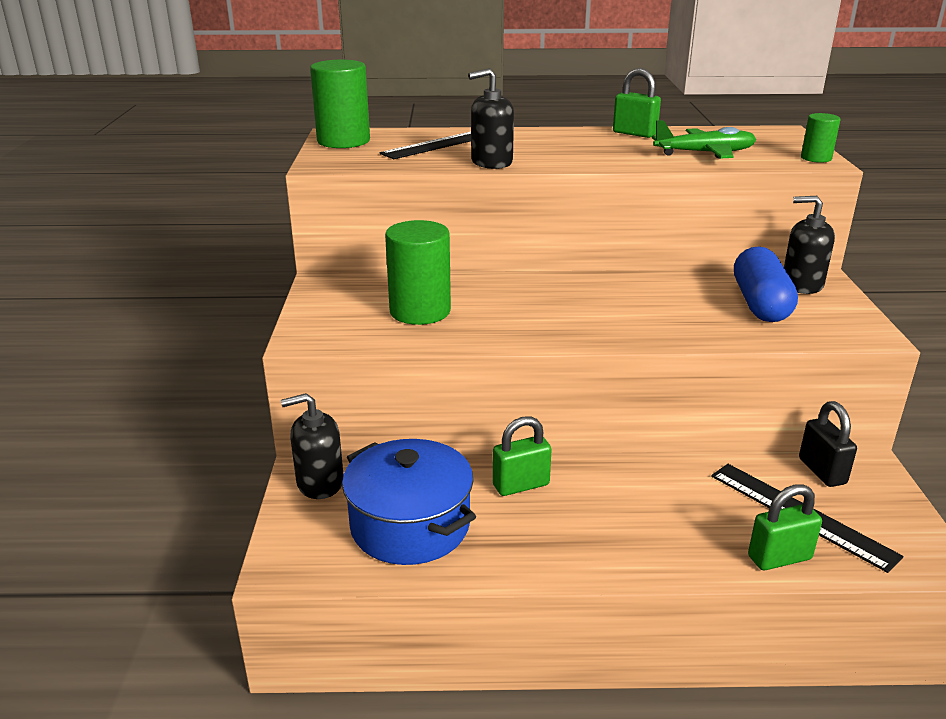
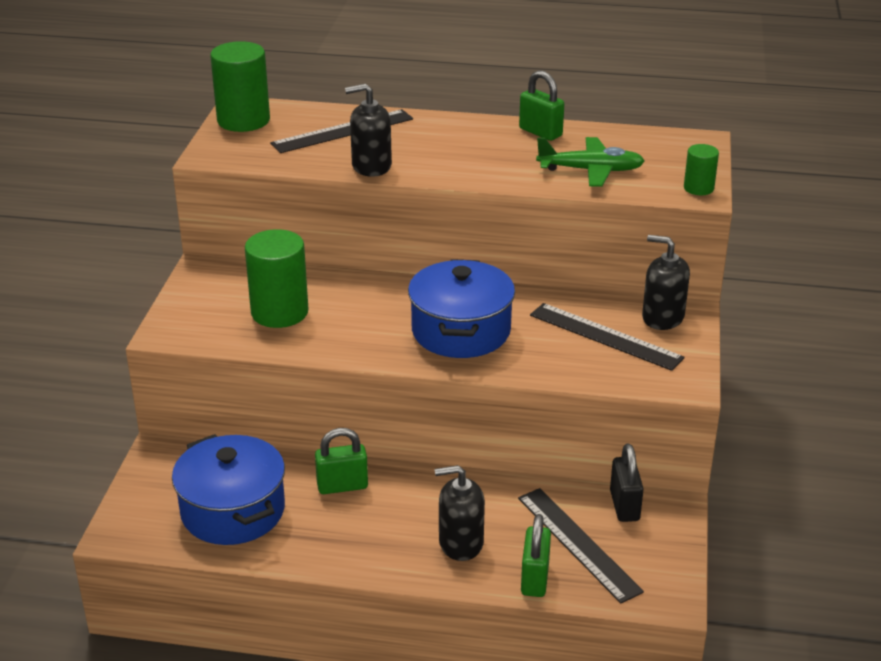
camera: 10 degrees right, 5 degrees up
black soap dispenser [281,393,344,499] -> black soap dispenser moved to [435,465,485,561]
blue capsule [734,246,798,322] -> black ruler [530,303,685,371]
green padlock [748,484,822,570] -> green padlock turned 75 degrees counterclockwise [521,514,551,597]
none -> blue pot [408,259,515,358]

